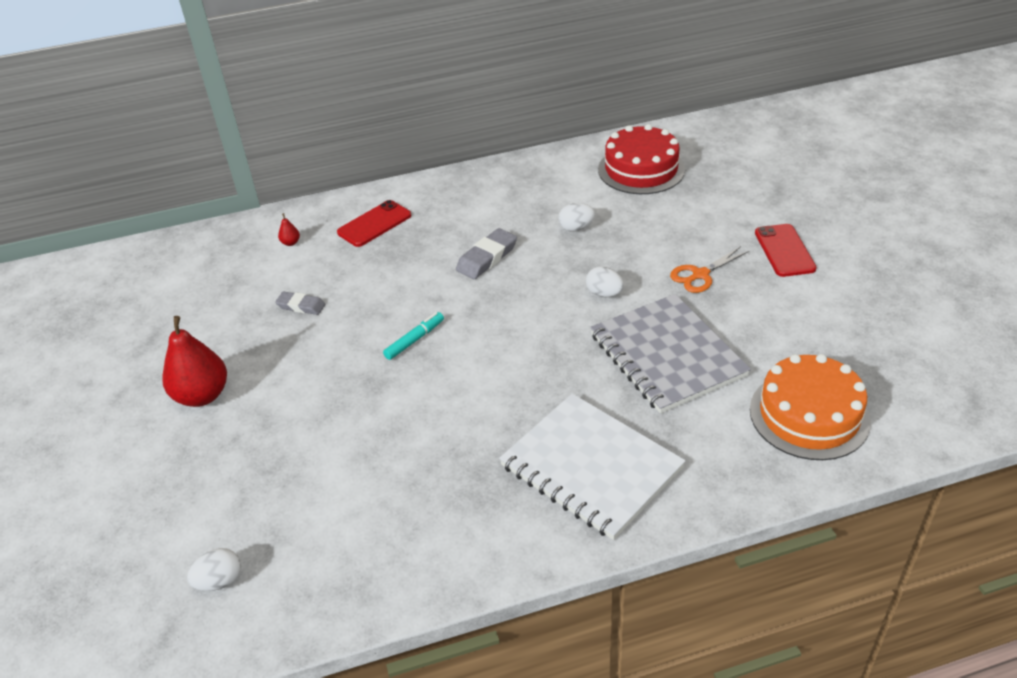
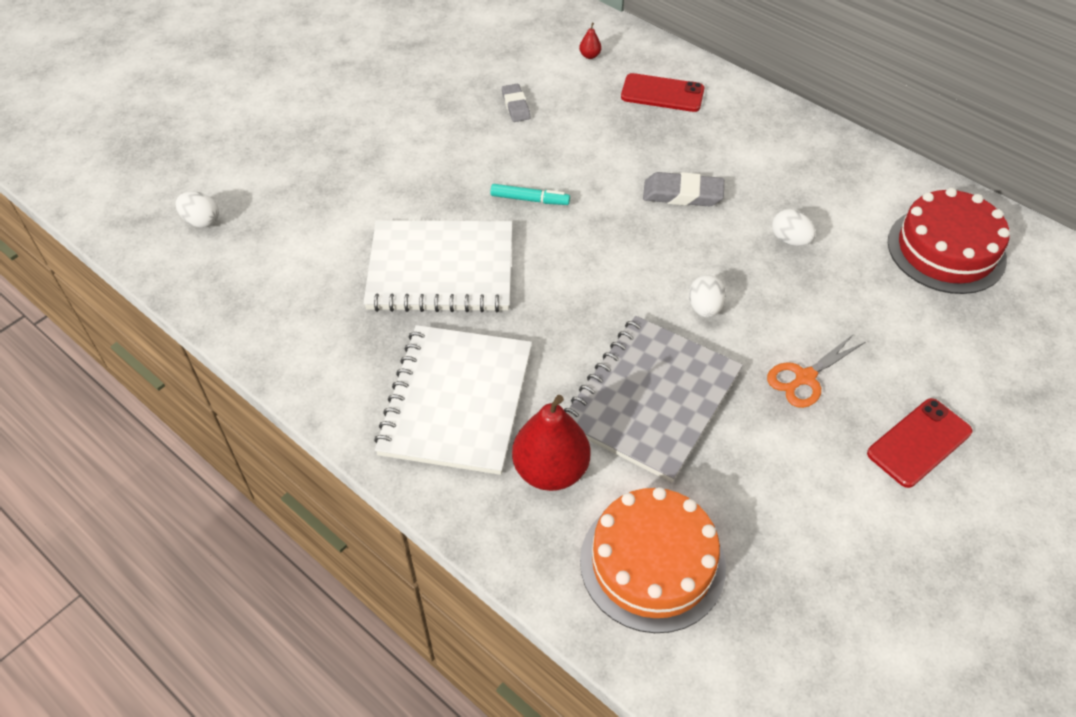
camera: 55 degrees right, 10 degrees up
red pear [162,316,227,407] -> red pear moved to [512,395,590,491]
orange scissors [670,246,749,293] -> orange scissors turned 60 degrees counterclockwise [767,334,865,408]
none -> white notebook [363,220,513,312]

